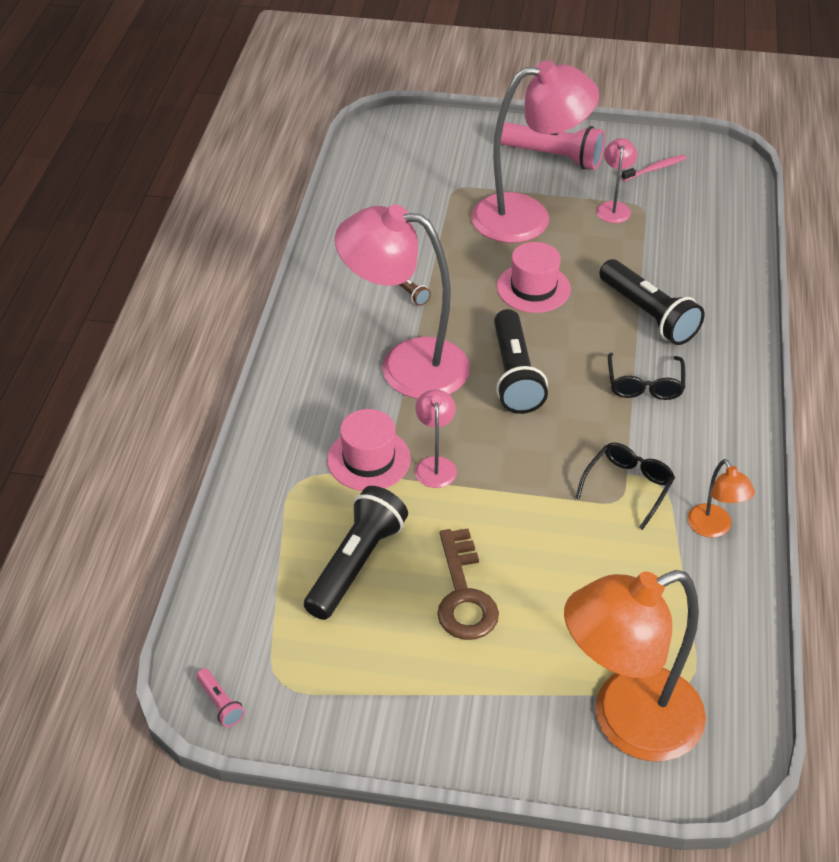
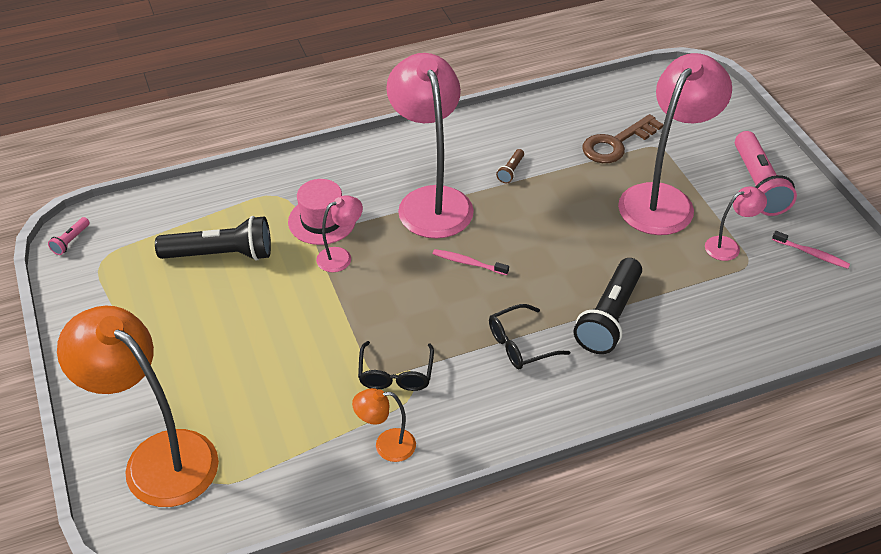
camera: 60 degrees right, 0 degrees up
brown key [437,529,499,640] -> brown key moved to [582,114,664,163]
pink lamp [471,60,599,243] -> pink lamp turned 105 degrees counterclockwise [618,53,732,235]
black flashlight [494,309,548,414] -> pink toothbrush [433,249,509,275]
pink hat [497,242,571,313] -> none
black glasses [575,442,675,530] -> black glasses turned 90 degrees clockwise [358,341,434,391]
orange lamp [688,459,755,537] -> orange lamp turned 45 degrees clockwise [352,388,416,462]

